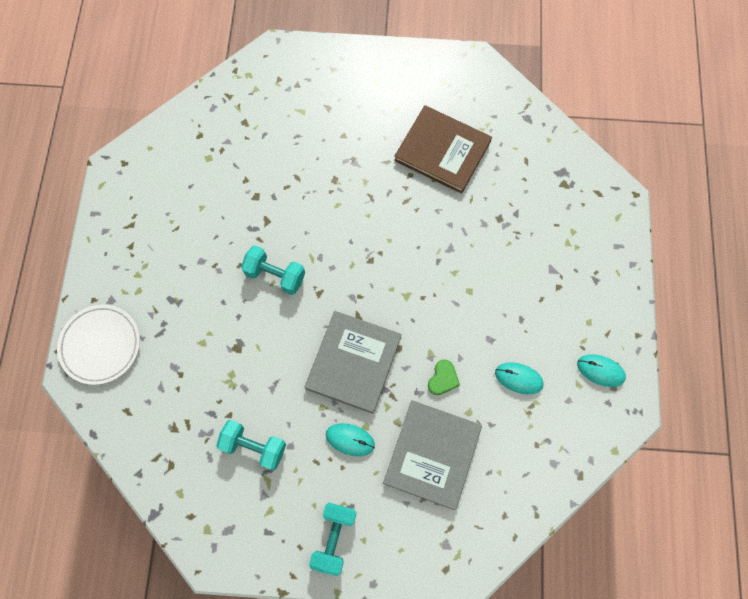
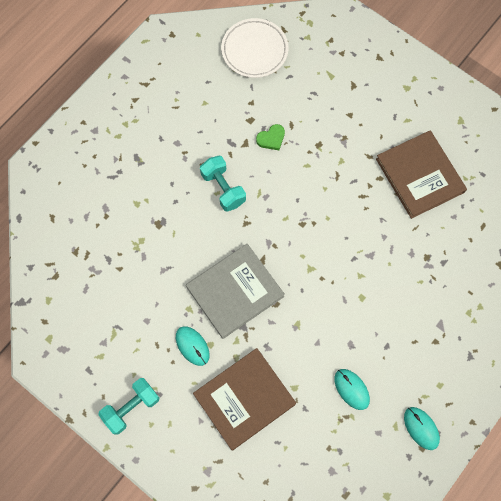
camera: 35 degrees right, 0 degrees up
white plate [57,305,140,385] -> white plate moved to [221,18,288,78]
turquoise dumbbell [216,420,286,470] -> none
grey book [383,400,482,510] -> brown book [193,348,296,451]
green heart [428,359,460,395] -> green heart moved to [256,124,285,150]

